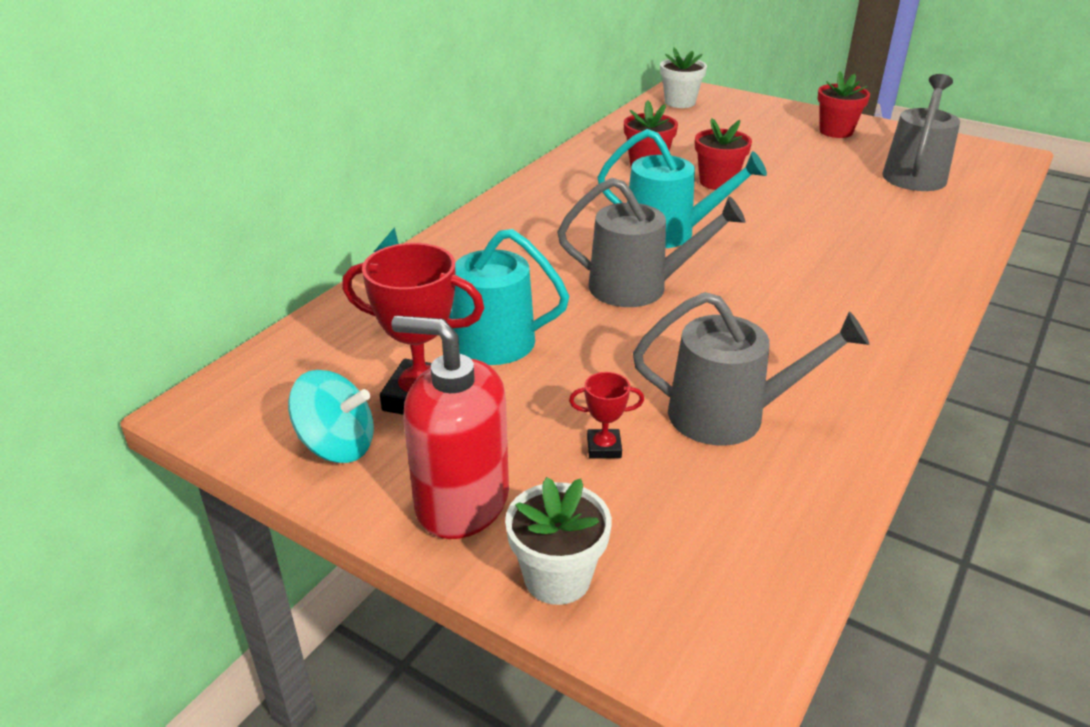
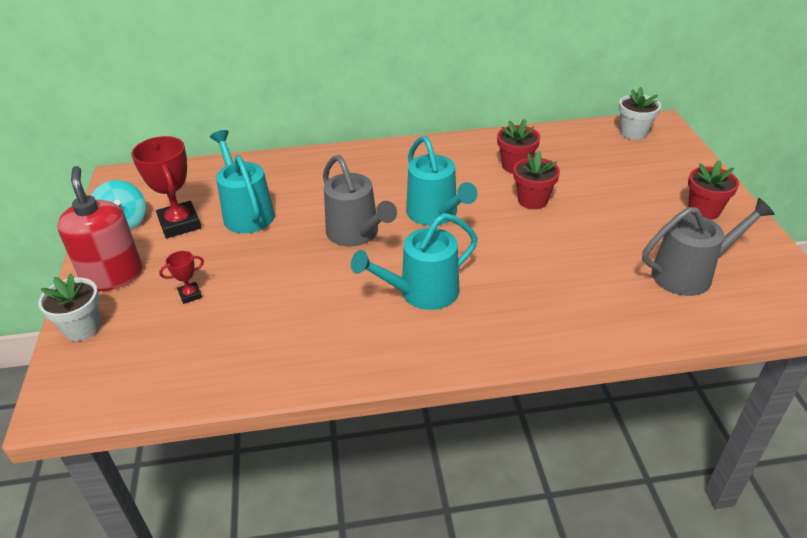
camera: 50 degrees right, 5 degrees up
red trophy [569,372,644,459] -> red trophy turned 75 degrees counterclockwise [159,251,204,304]
grey watering can [633,292,869,446] -> none
none -> turquoise watering can [351,213,478,310]

